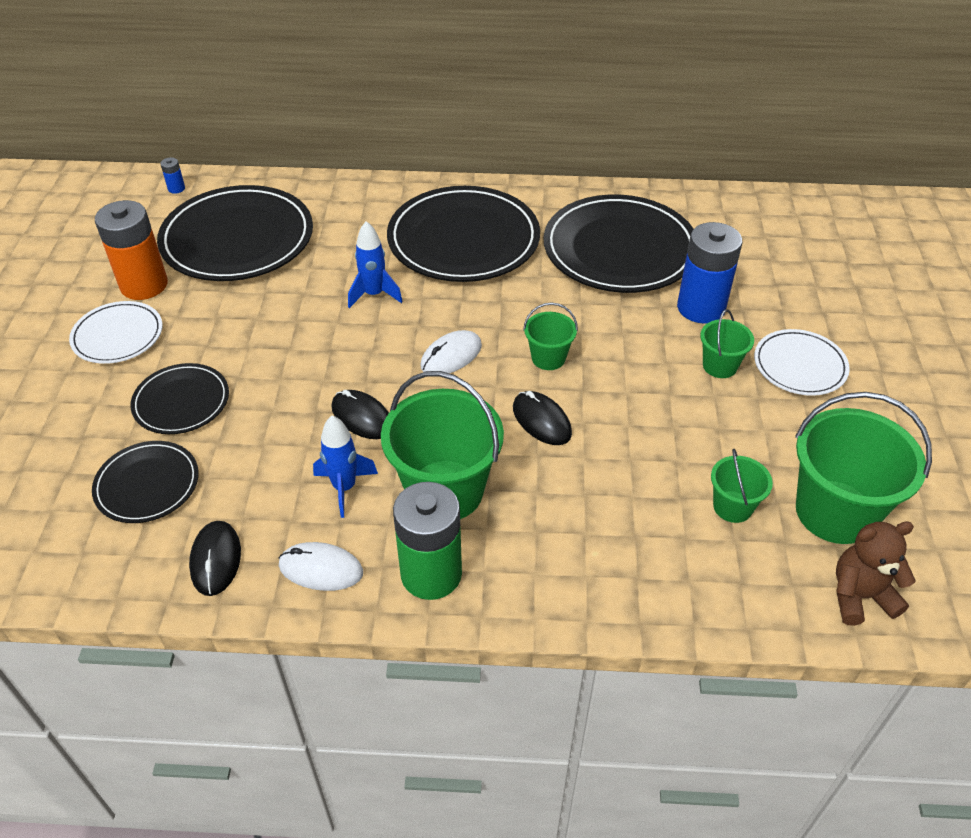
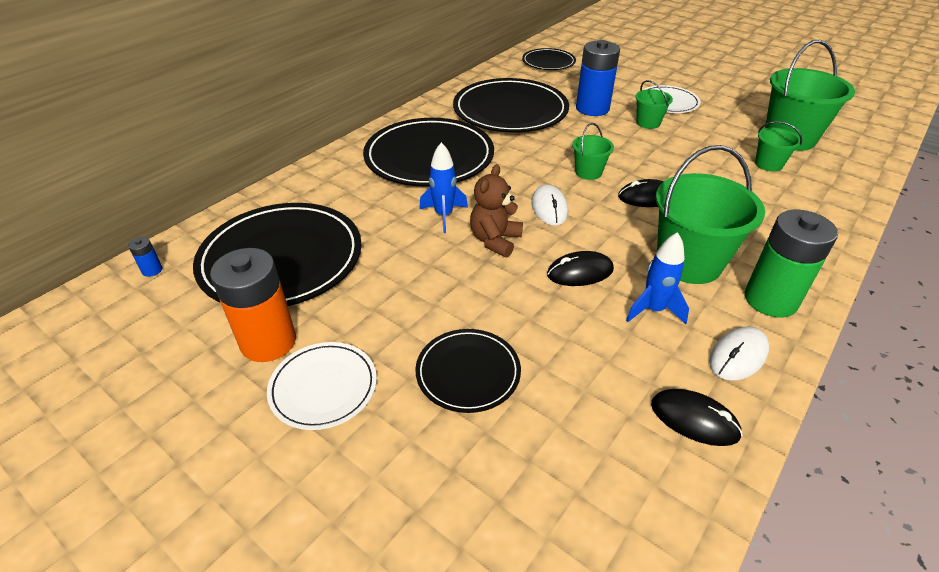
camera: 55 degrees left, 5 degrees down
black plate [92,441,199,523] -> black plate moved to [522,48,576,70]
brown teddy bear [836,521,915,626] -> brown teddy bear moved to [470,164,523,258]

